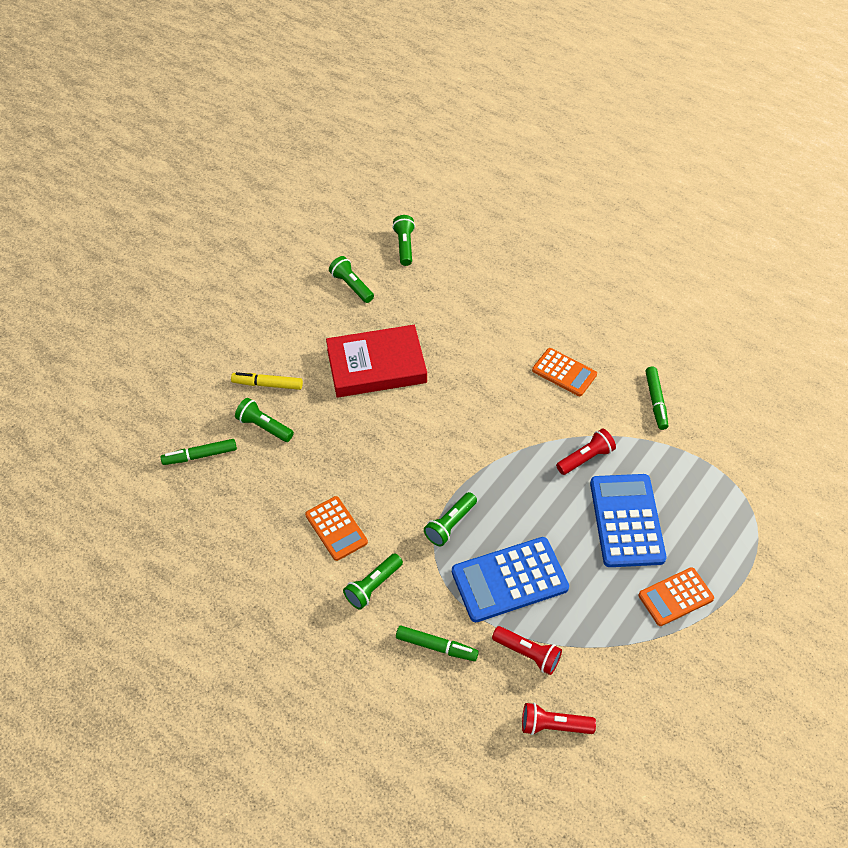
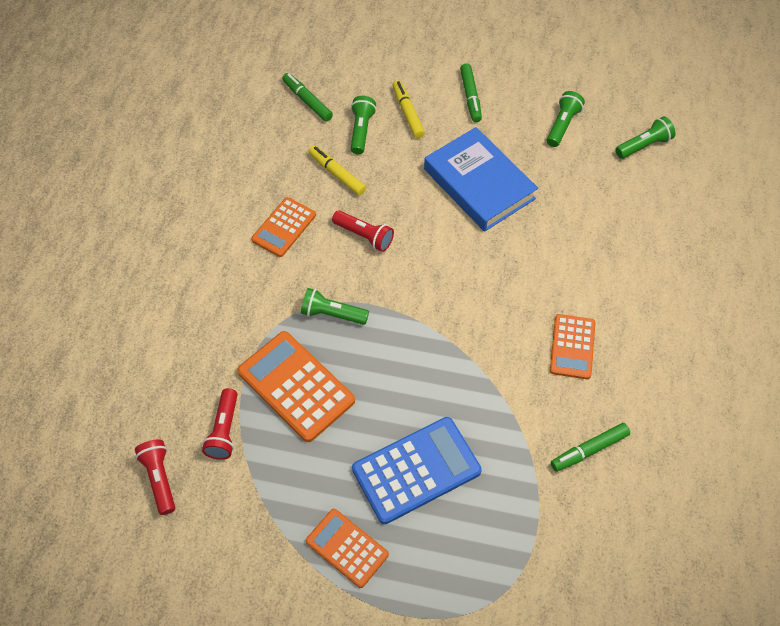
camera: 65 degrees right, 5 degrees up
red book [326,325,427,398] -> blue book [424,127,538,232]
green flashlight [343,553,403,610] -> none
green marker [396,626,479,661] -> green marker moved to [460,63,482,122]
blue calculator [452,537,569,622] -> orange calculator [237,331,355,442]
red flashlight [556,429,616,475] -> red flashlight moved to [332,210,394,252]
none -> yellow marker [309,146,366,196]

